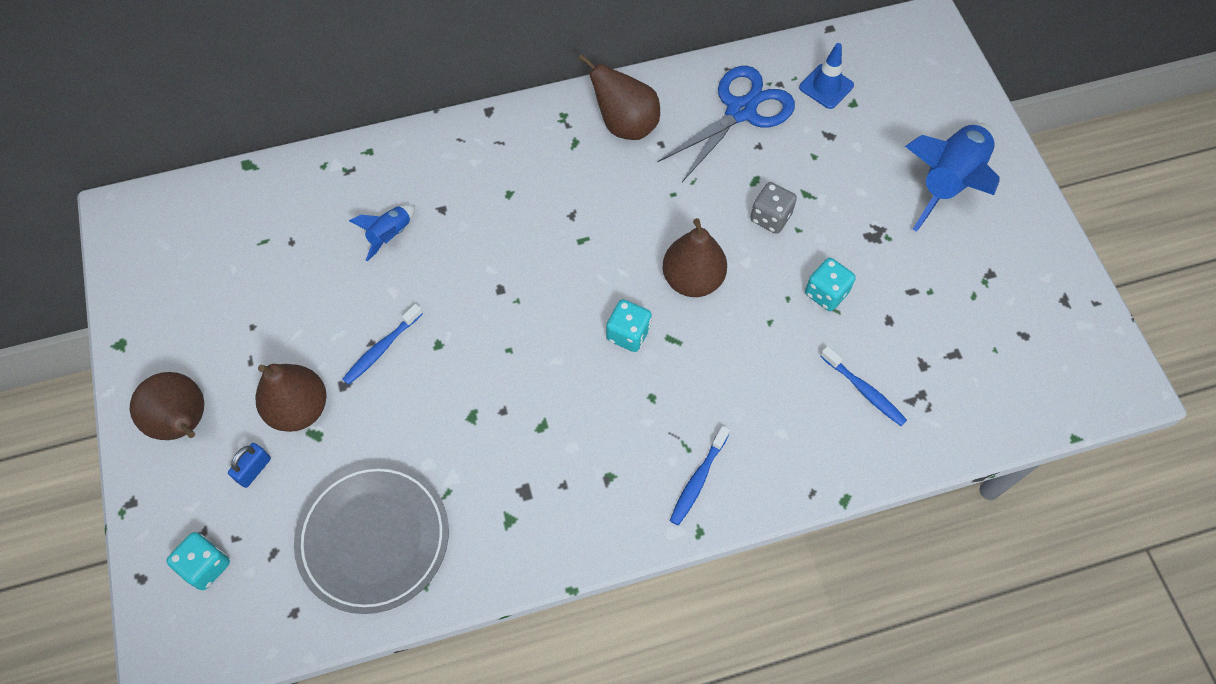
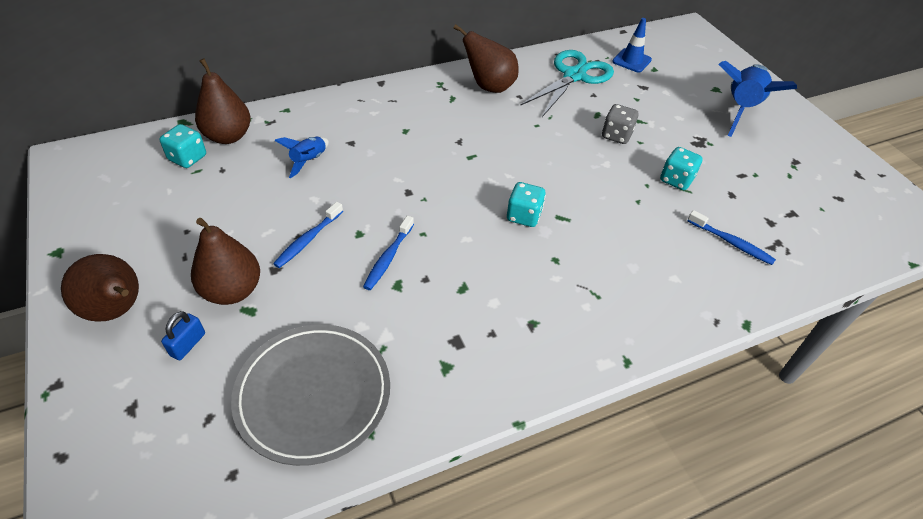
camera: 10 degrees left, 15 degrees down
turquoise dice [166,532,230,590] -> turquoise dice moved to [160,124,206,168]
blue scissors [658,66,795,182] -> turquoise scissors [520,50,614,117]
brown pear [663,218,727,297] -> brown pear moved to [195,58,251,144]
blue toothbrush [670,426,730,526] -> blue toothbrush moved to [363,215,414,290]

